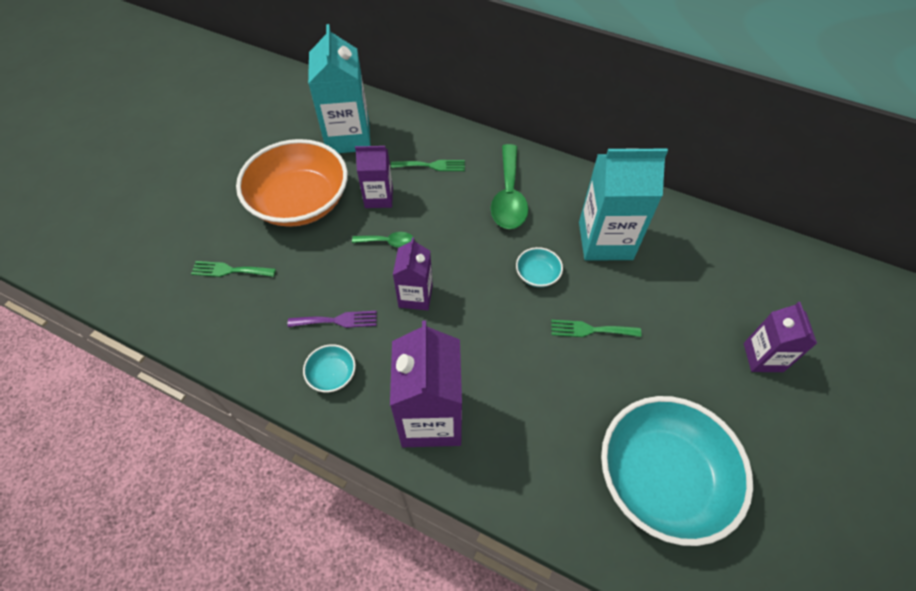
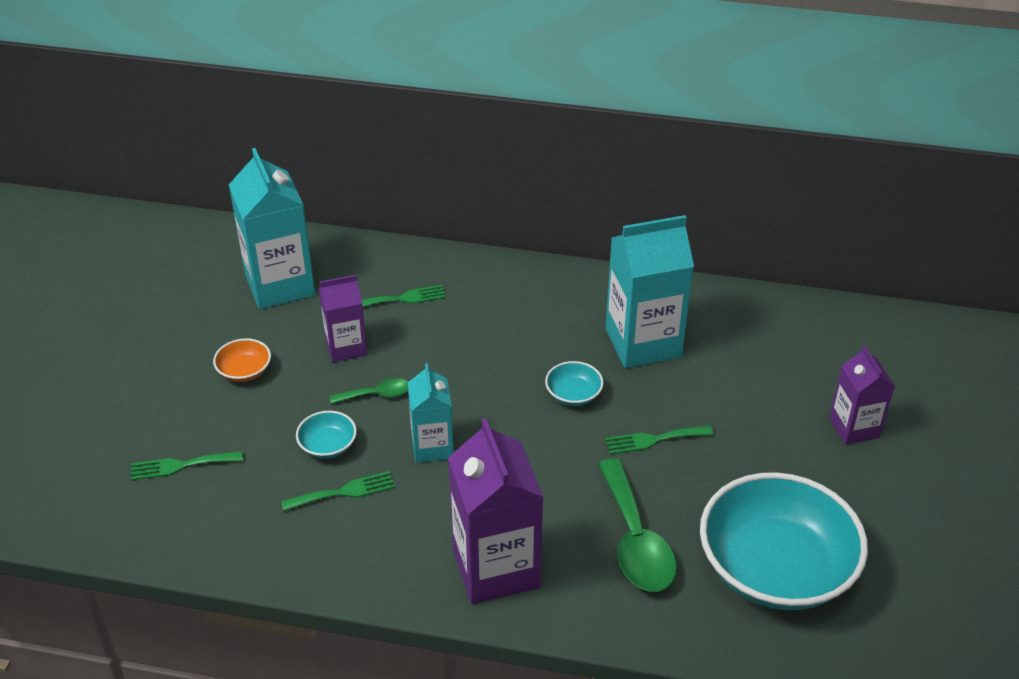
camera: 15 degrees left, 15 degrees down
orange bowl [236,139,348,227] -> orange bowl [213,338,271,382], size x0.41
purple fork [288,311,377,328] -> green fork [281,471,395,511]
turquoise bowl [303,344,356,392] -> turquoise bowl moved to [296,411,357,459]
purple carton [393,237,433,310] -> turquoise carton [408,364,454,463]
green spoon [491,144,528,229] -> green spoon moved to [598,458,677,592]

